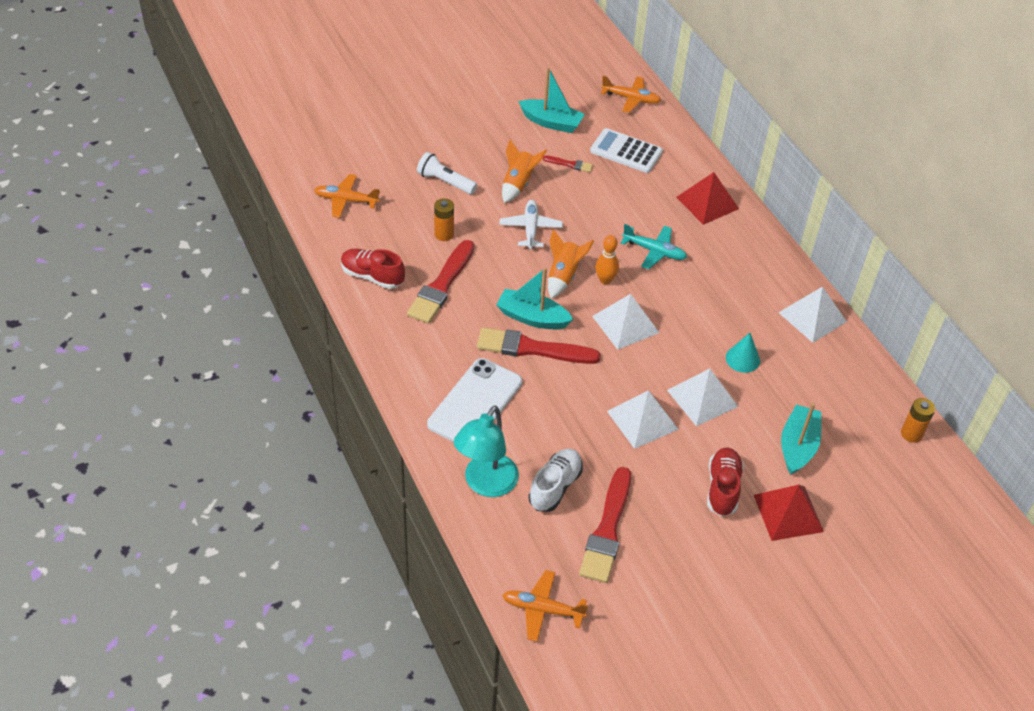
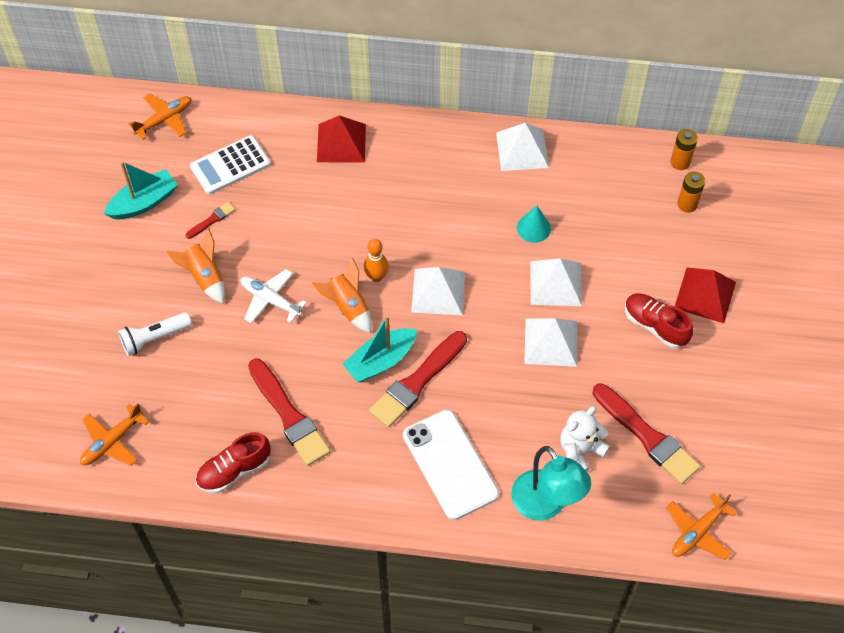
camera: 55 degrees left, 10 degrees up
orange battery [434,198,454,241] -> orange battery moved to [677,171,705,213]
white shoe [528,449,583,512] -> white teddy bear [560,406,610,472]
turquoise plane [621,224,687,269] -> none
turquoise boat [781,403,821,475] -> none

